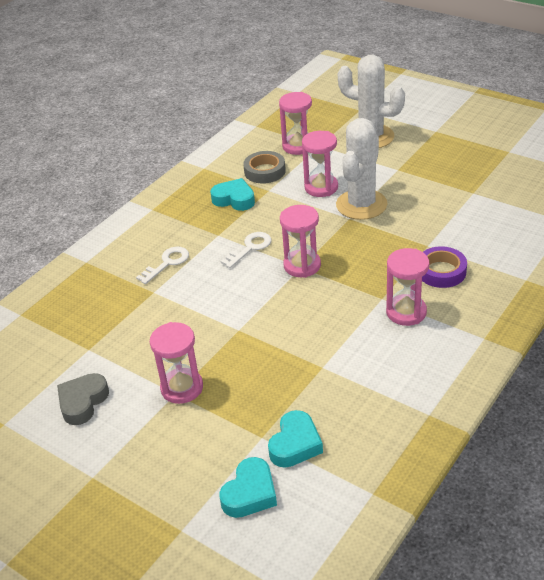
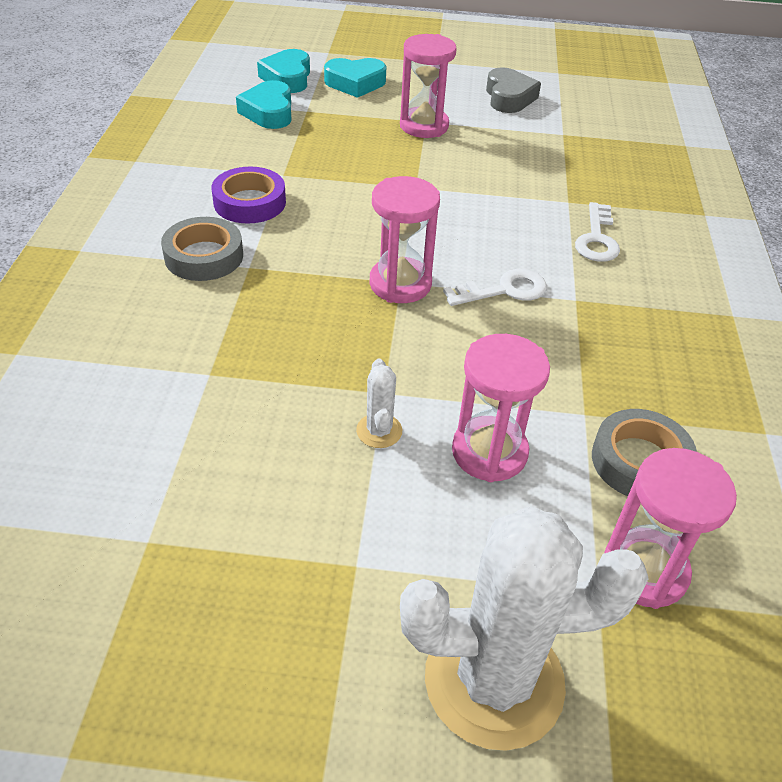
camera: 145 degrees right, 5 degrees up
turquoise heart [210,178,255,211] -> turquoise heart moved to [324,58,386,98]
white key [220,232,272,268] -> white key turned 120 degrees counterclockwise [443,269,547,306]
white cactus [336,118,387,220] -> white cactus [356,359,402,448], size x0.42
pink hourglass [386,248,429,326] -> grey tape [161,217,243,281]
purple tape [422,246,467,288] -> purple tape moved to [211,166,286,224]

